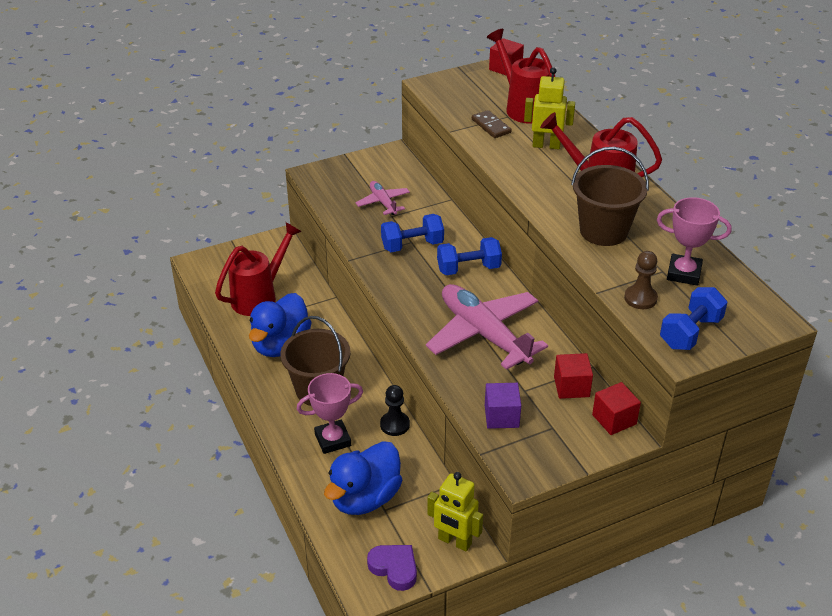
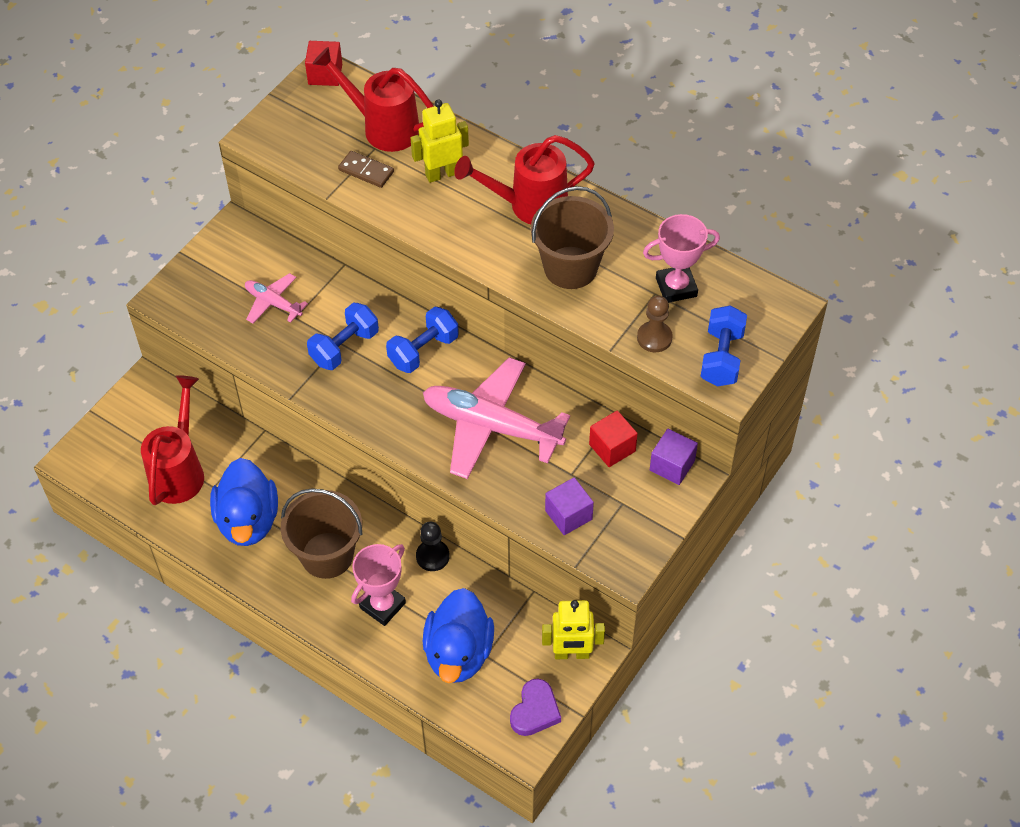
camera: 30 degrees left, 15 degrees up
purple heart [367,545,417,591] -> purple heart turned 105 degrees clockwise [510,679,561,736]
red cube [592,382,641,435] -> purple cube [650,428,698,485]

